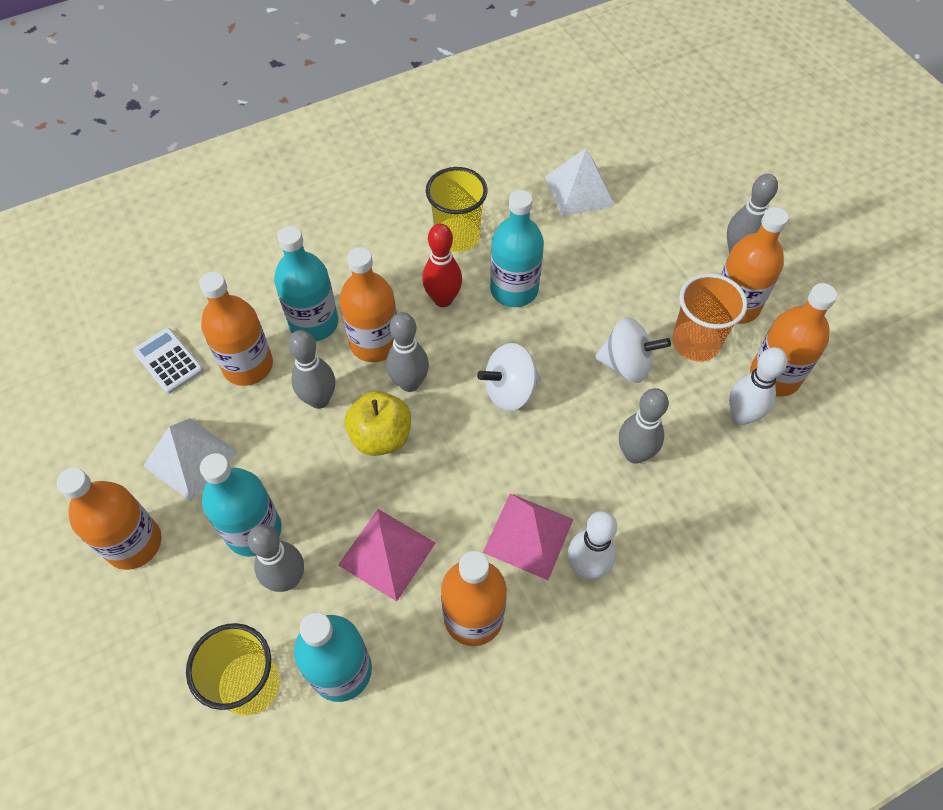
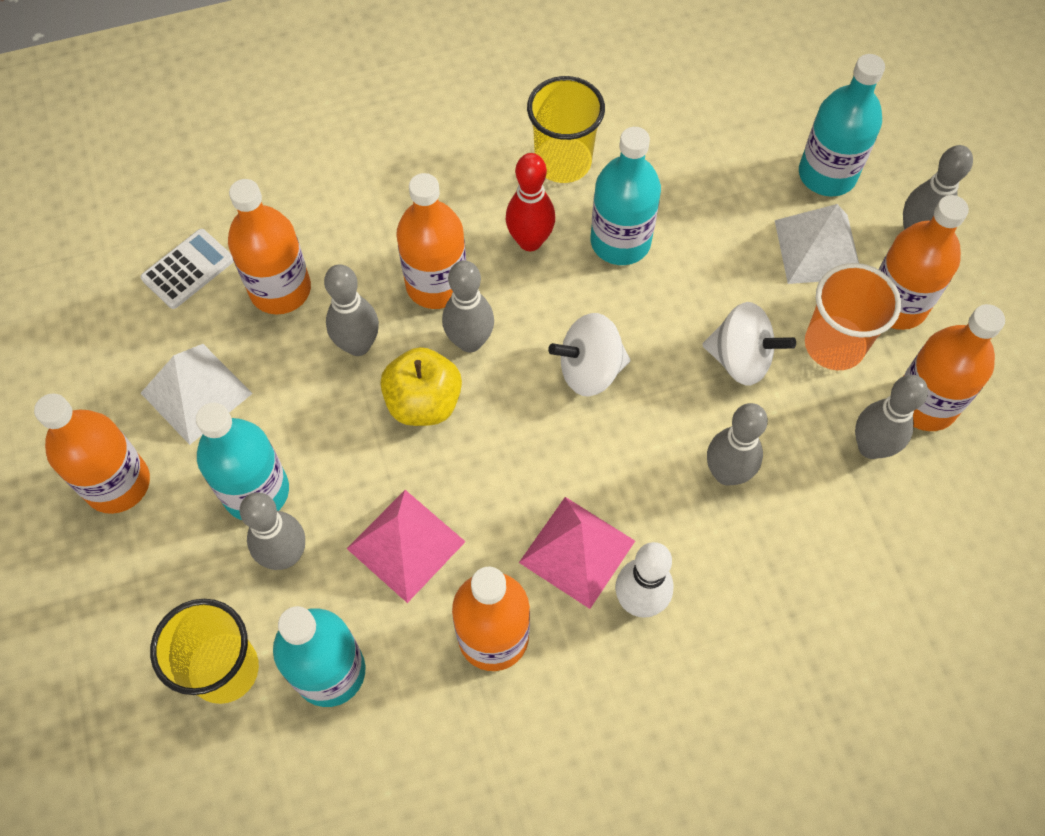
camera: 10 degrees right, 5 degrees up
white calculator [133,328,204,394] -> white calculator turned 75 degrees clockwise [141,229,234,309]
turquoise bottle [274,226,338,341] -> turquoise bottle moved to [799,54,885,197]
white pyramid [545,148,615,217] -> white pyramid moved to [775,204,859,284]
white bowling pin [729,347,787,425] -> grey bowling pin [855,375,928,459]

